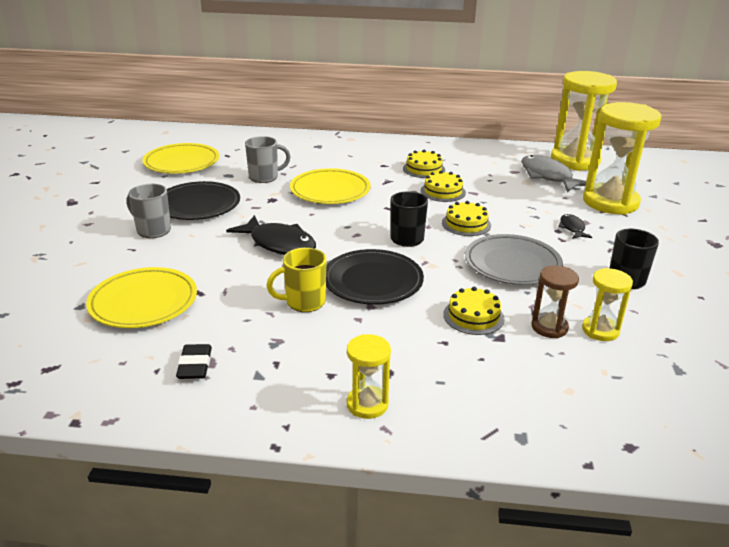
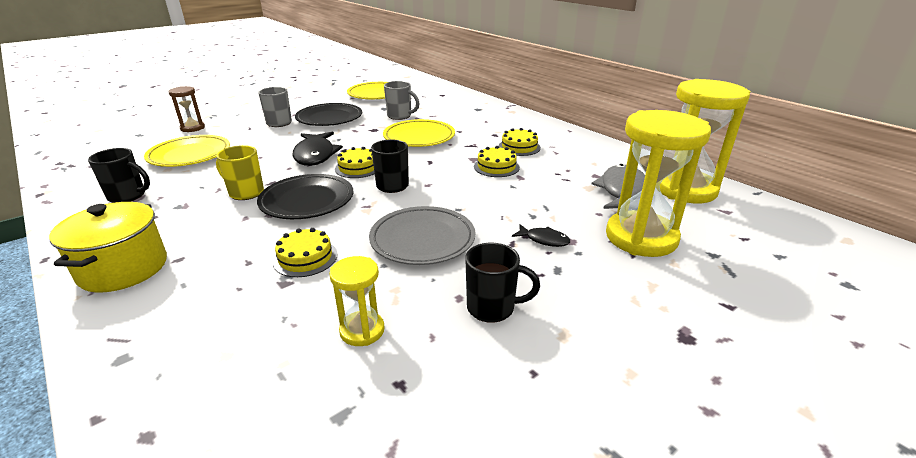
camera: 45 degrees right, 0 degrees up
black eraser [176,344,212,379] -> black mug [88,148,150,203]
yellow hourglass [347,334,391,419] -> yellow pot [49,202,167,293]
yellow cake [442,201,491,236] -> yellow cake moved to [335,147,375,178]
brown hourglass [531,265,579,338] -> brown hourglass moved to [168,86,205,132]
black fish [558,214,592,239] -> black fish turned 75 degrees clockwise [512,224,570,247]

